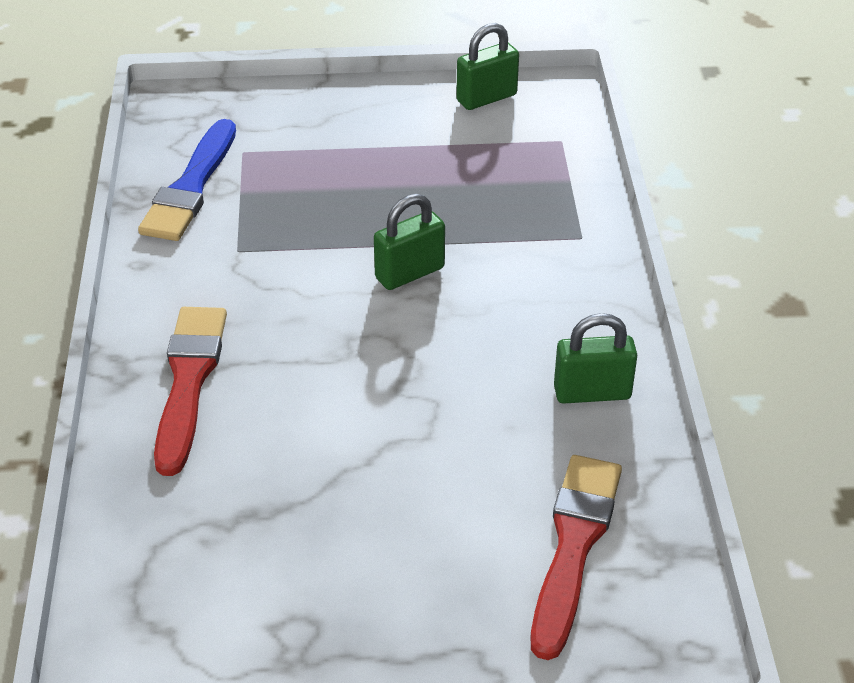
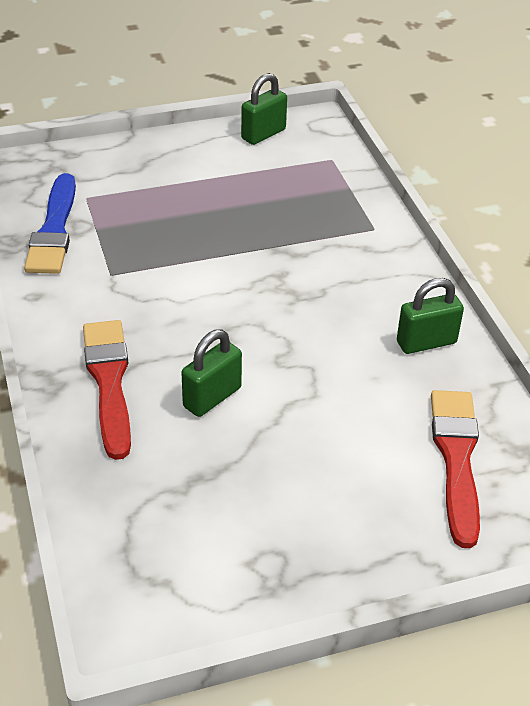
camera: 15 degrees left, 0 degrees up
green padlock [374,194,445,290] -> green padlock moved to [181,329,242,417]

